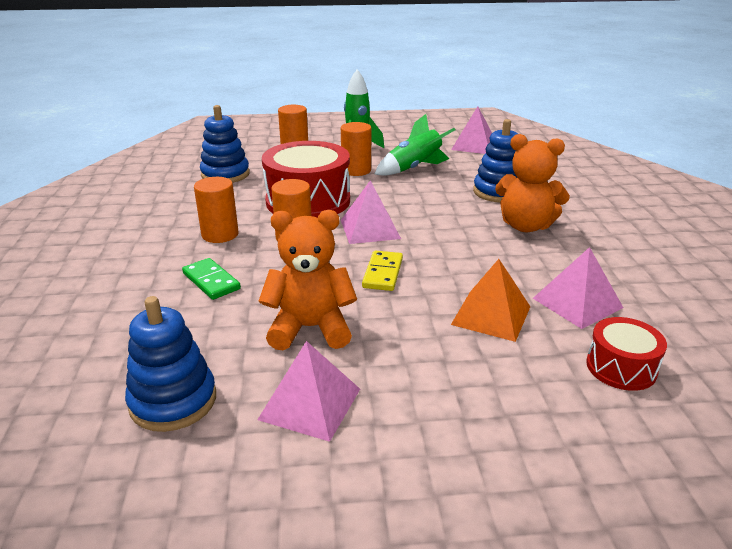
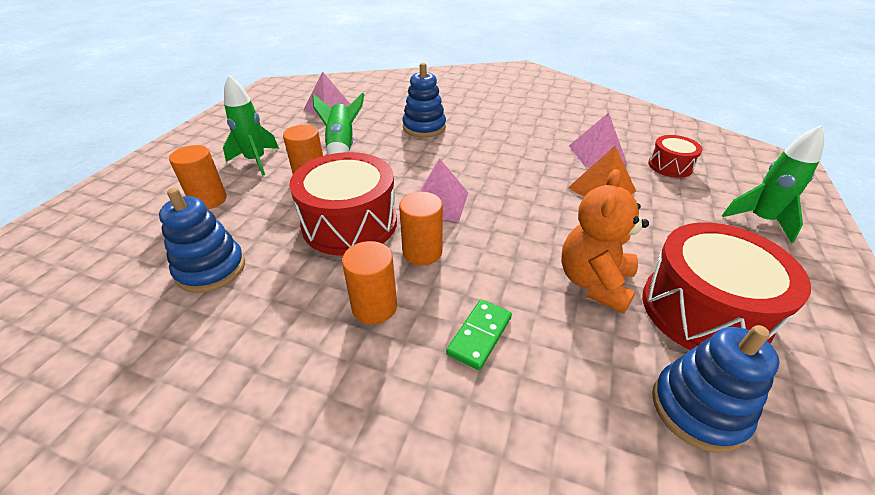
camera: 65 degrees left, 10 degrees up
green domino [182,258,241,300] -> green domino turned 45 degrees counterclockwise [446,300,512,370]
pink pyramid [257,341,360,442] -> red drum [642,222,811,350]
yellow domino [362,250,403,291] -> none
orange teddy bear [495,134,570,232] -> none
none -> green rocket [722,125,824,243]

